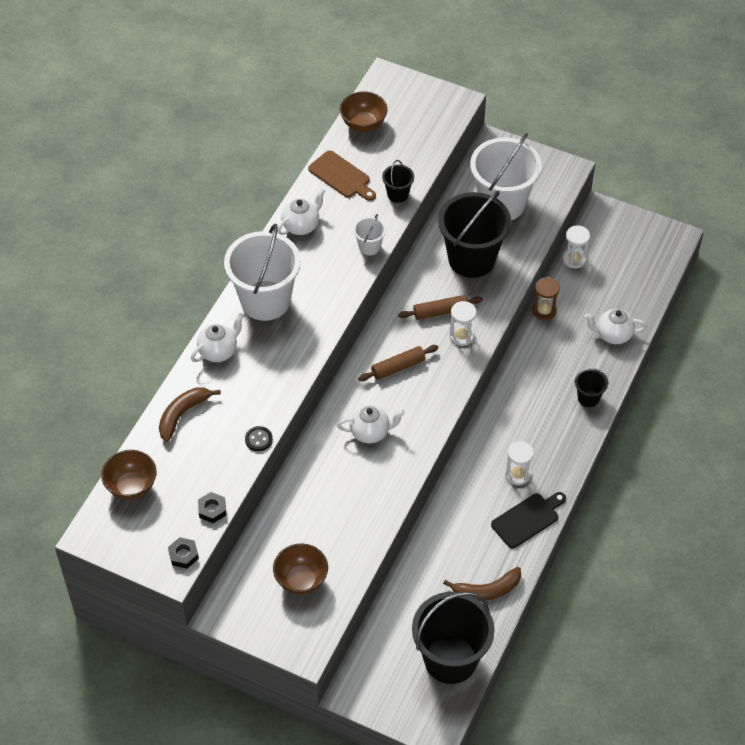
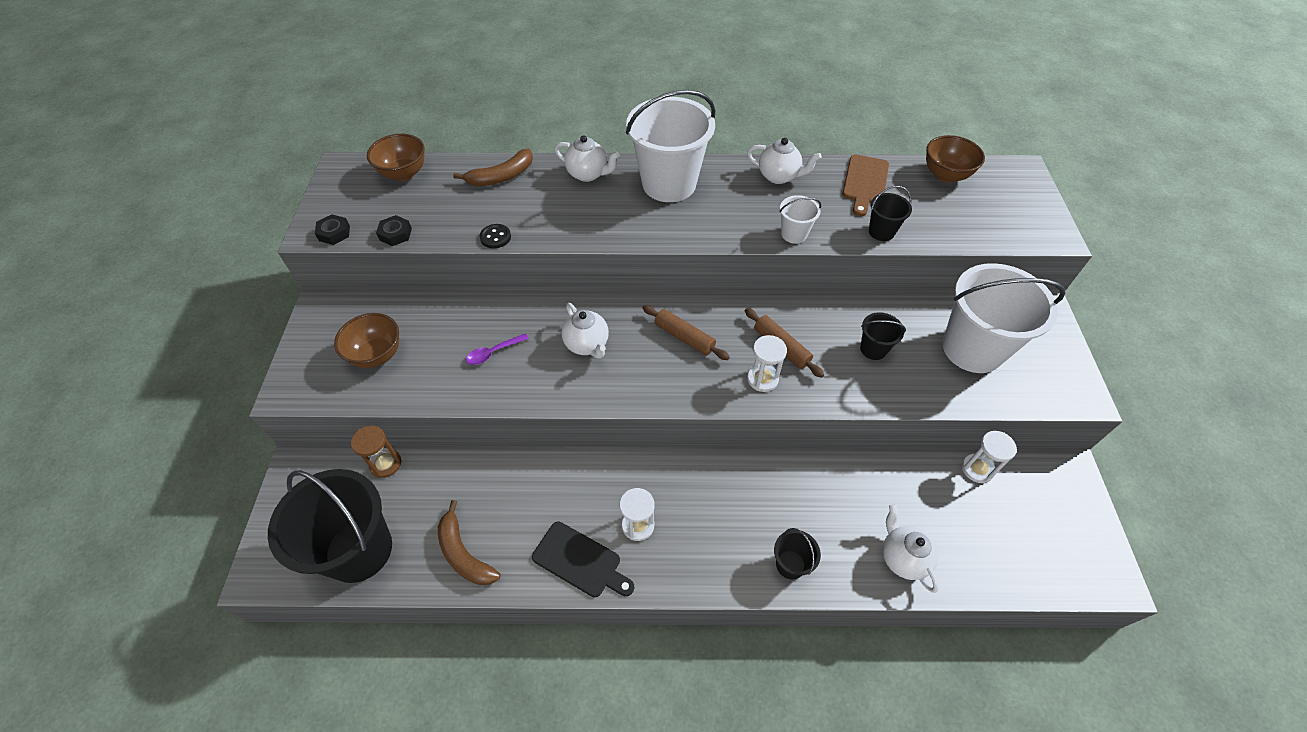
camera: 65 degrees right, 0 degrees up
brown banana [159,387,221,442] -> brown banana turned 135 degrees clockwise [453,149,533,186]
black bucket [438,191,511,278] -> black bucket [860,312,906,360], size x0.45
brown hourglass [532,277,560,321] -> brown hourglass moved to [351,425,401,478]
none -> purple spoon [466,333,529,365]

